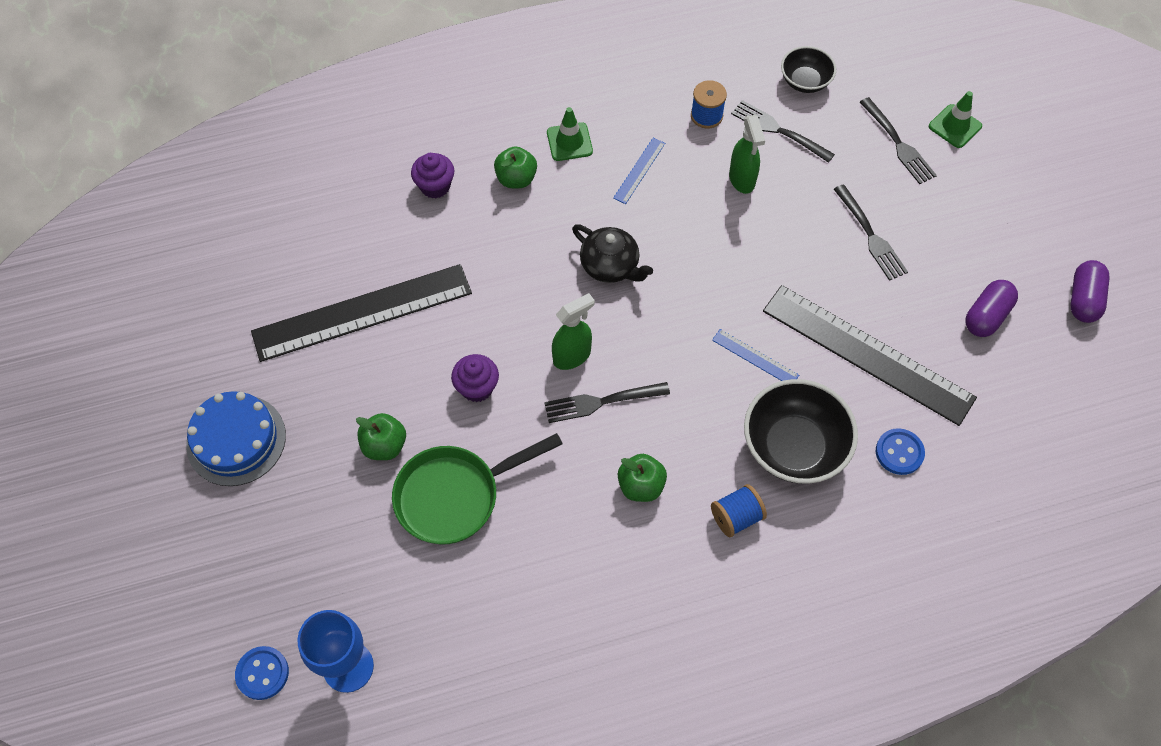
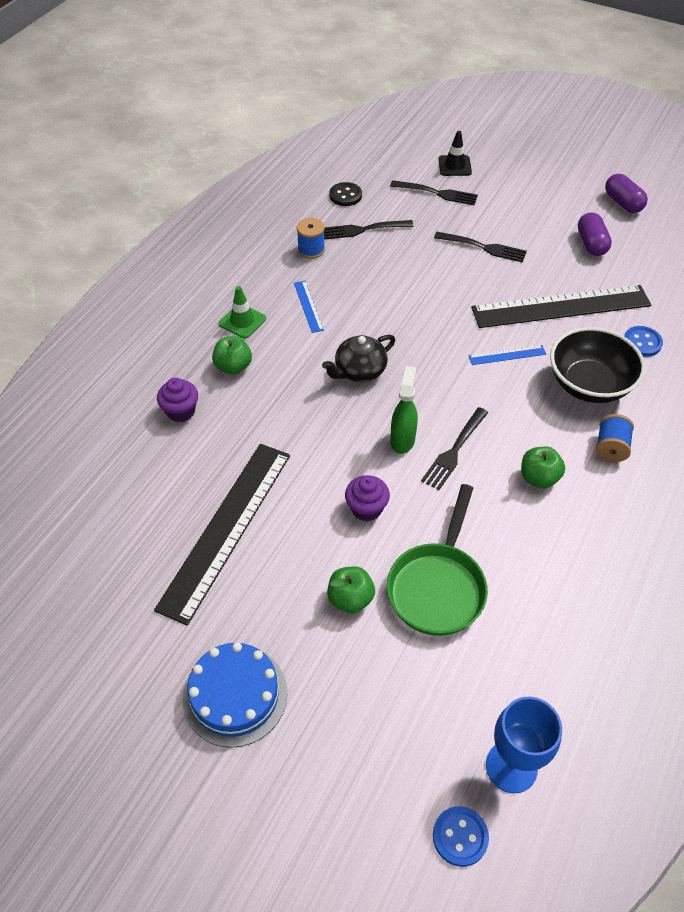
camera: 45 degrees left, 10 degrees down
black teapot [572,224,653,283] -> black teapot turned 150 degrees clockwise [322,335,395,382]
green spray bottle [729,115,765,194] -> none
black bowl [781,46,836,93] -> black button [329,182,362,206]
green traffic cone [929,91,982,148] -> black traffic cone [438,131,472,176]

